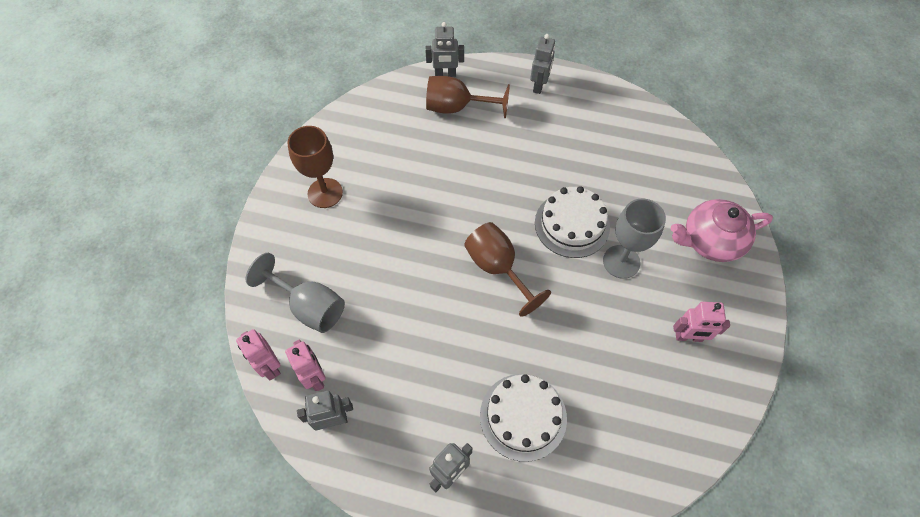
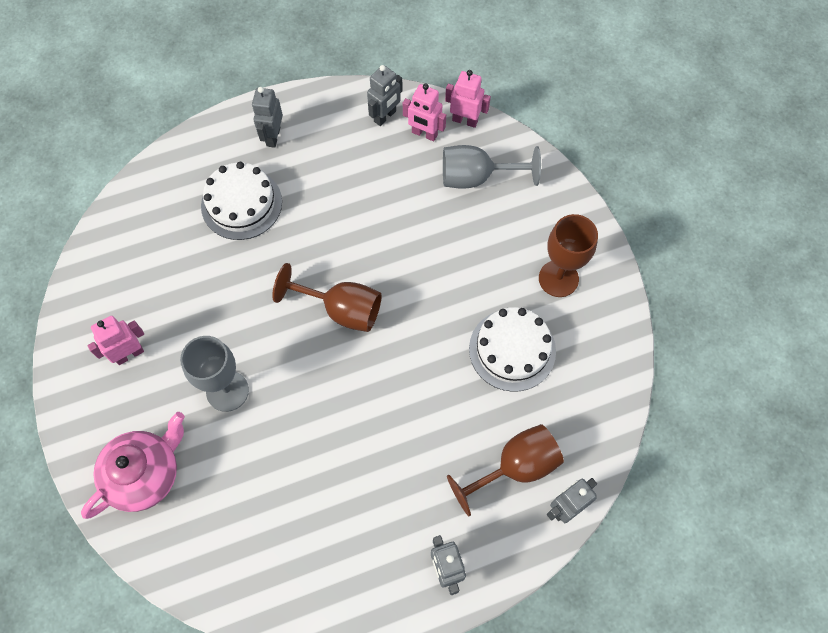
camera: 145 degrees right, 5 degrees up
white cake [535,186,610,258] -> white cake moved to [469,307,556,392]

